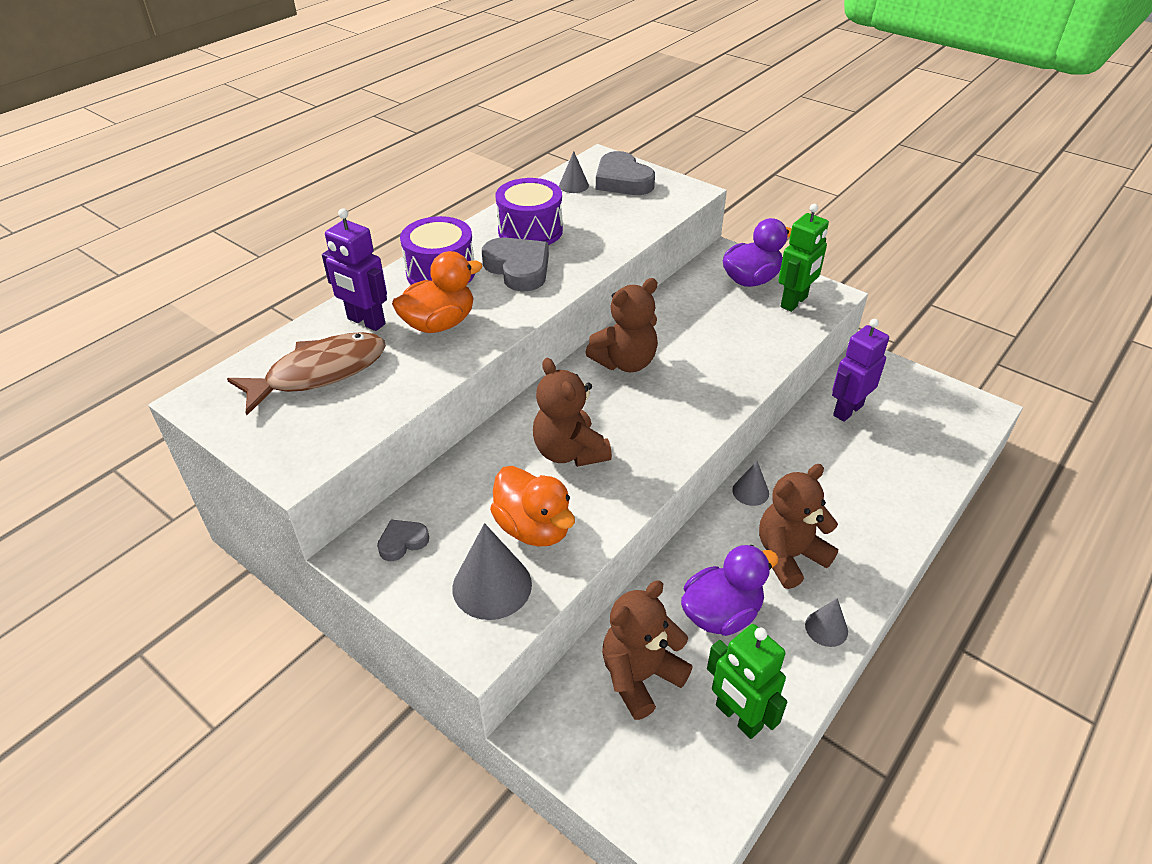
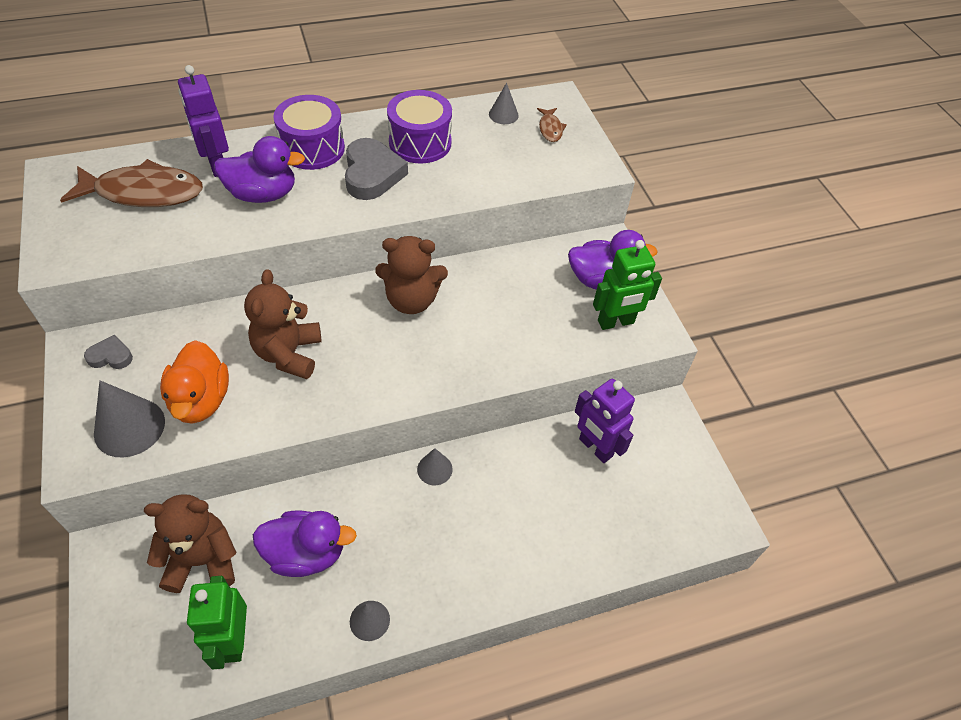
camera: 30 degrees right, 10 degrees up
orange duck [392,251,483,333] -> purple duck [214,136,305,203]
grey heart [596,151,655,195] -> brown fish [537,108,567,142]
brown teddy bear [759,464,838,589] -> none
purple robot [832,319,889,422] -> purple robot turned 120 degrees counterclockwise [575,379,635,463]

